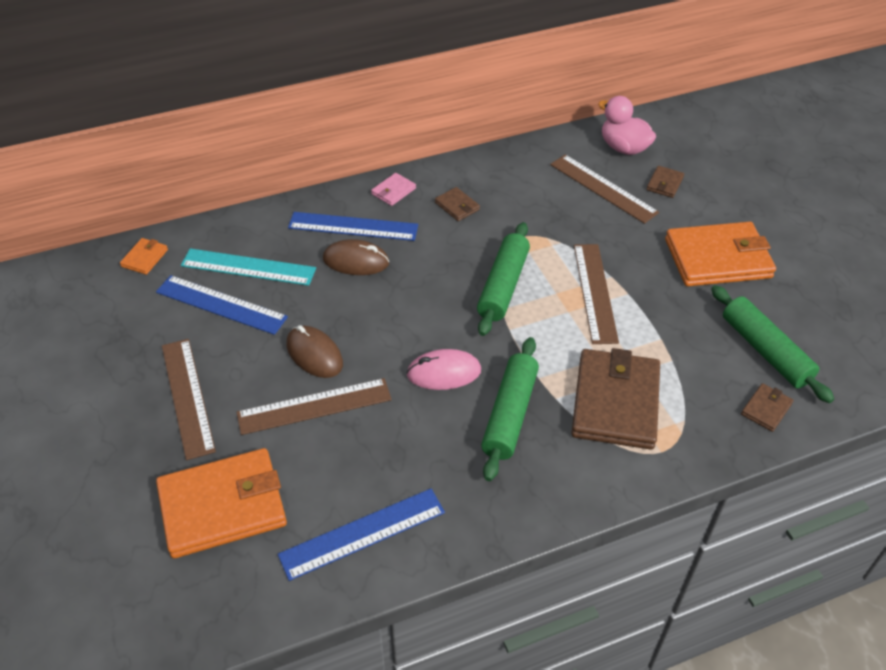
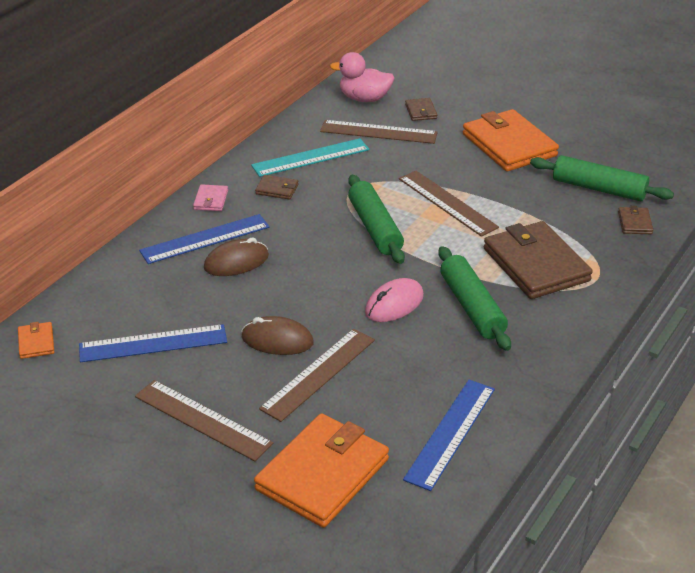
camera: 35 degrees left, 10 degrees down
turquoise ruler [181,248,316,286] -> turquoise ruler moved to [251,138,369,177]
orange wallet [665,222,776,286] -> orange wallet turned 75 degrees counterclockwise [463,109,559,171]

